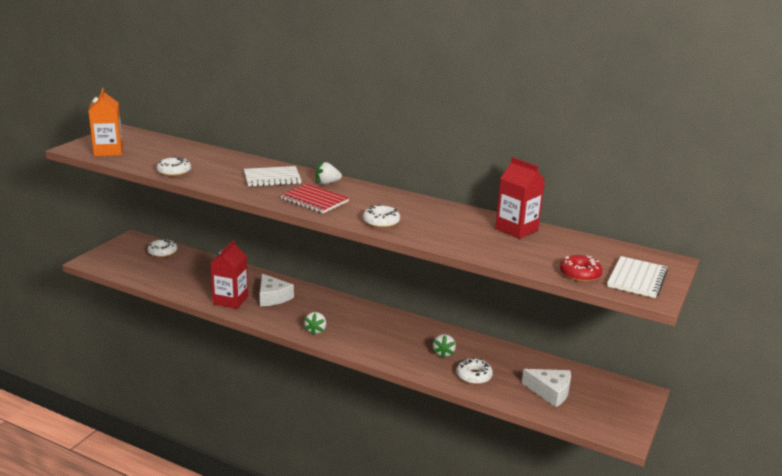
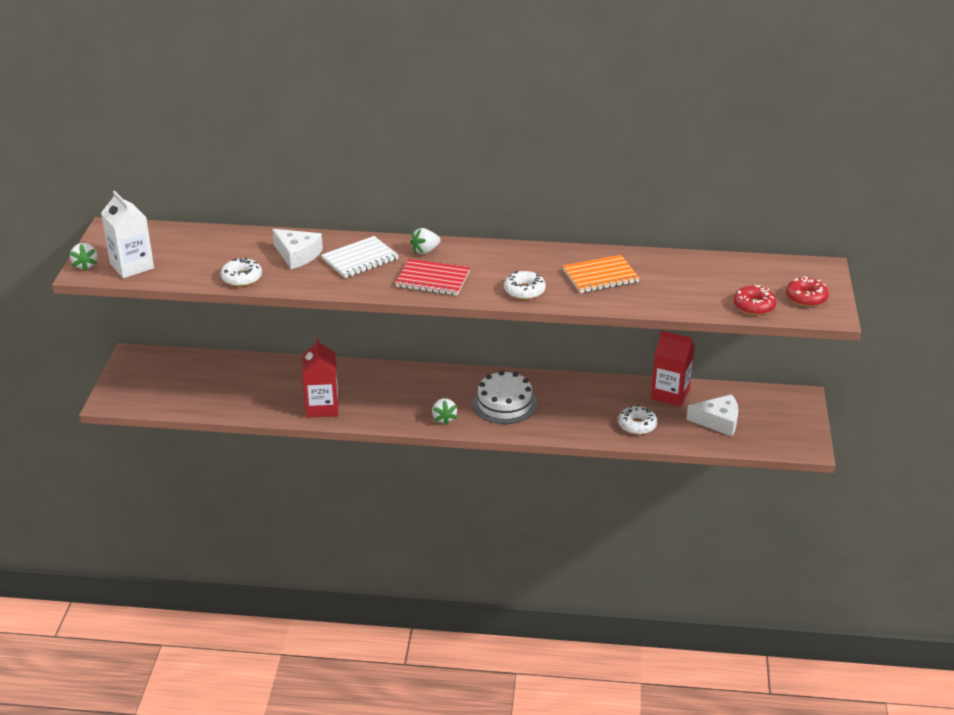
camera: 20 degrees left, 10 degrees up
orange carton [88,88,123,156] -> white carton [101,191,154,278]
white donut [147,238,177,257] -> none
white cheese [260,274,294,306] -> white cheese moved to [272,229,323,269]
white strawberry [433,334,456,358] -> white strawberry moved to [70,243,97,271]
red carton [495,157,545,239] -> red carton moved to [651,330,695,407]
white notebook [607,256,668,298] -> red donut [786,276,829,307]
none -> white cake [472,371,537,424]
none -> orange notebook [563,255,640,293]

